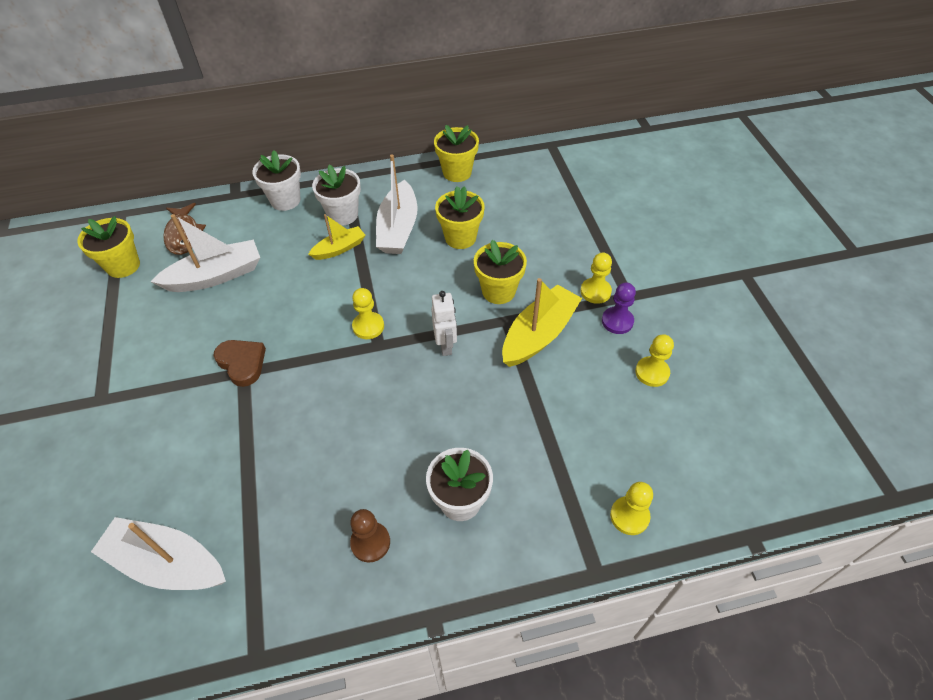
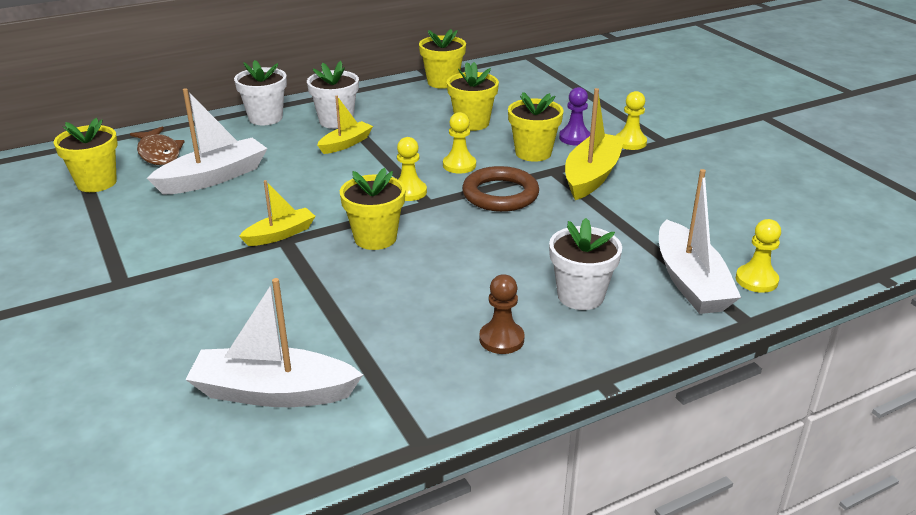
camera: 15 degrees left, 20 degrees down
brown heart [213,340,266,387] -> yellow boat [239,180,316,246]
white boat [376,154,418,254] -> white boat moved to [659,169,741,314]
white robot [431,291,457,356] -> brown ring [462,166,539,212]
purple pawn [602,282,636,334] -> purple pawn moved to [559,87,590,146]
yellow pawn [635,334,674,387] -> yellow pawn moved to [443,112,476,174]
none -> yellow flower pot [340,168,406,250]

